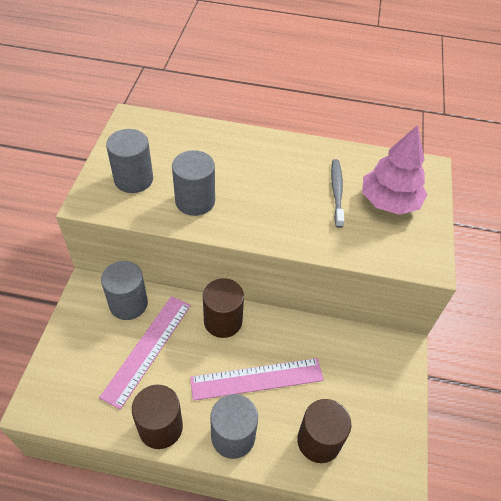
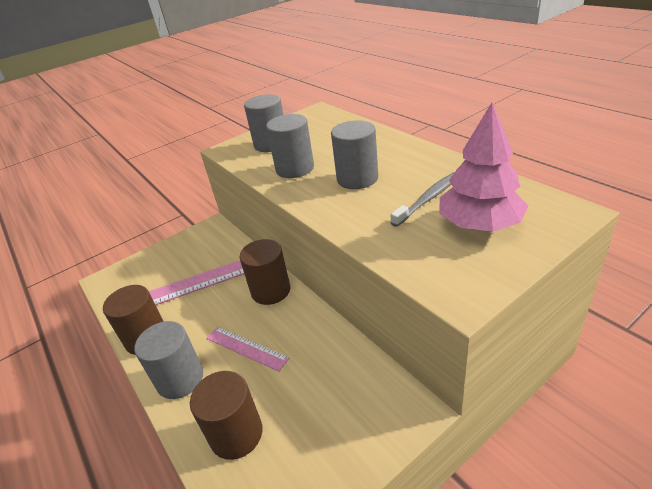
camera: 50 degrees right, 15 degrees down
grey cylinder [101,261,148,320] -> grey cylinder moved to [331,120,378,189]
pink ruler [190,358,324,401] -> pink ruler [206,326,289,372], size x0.65

